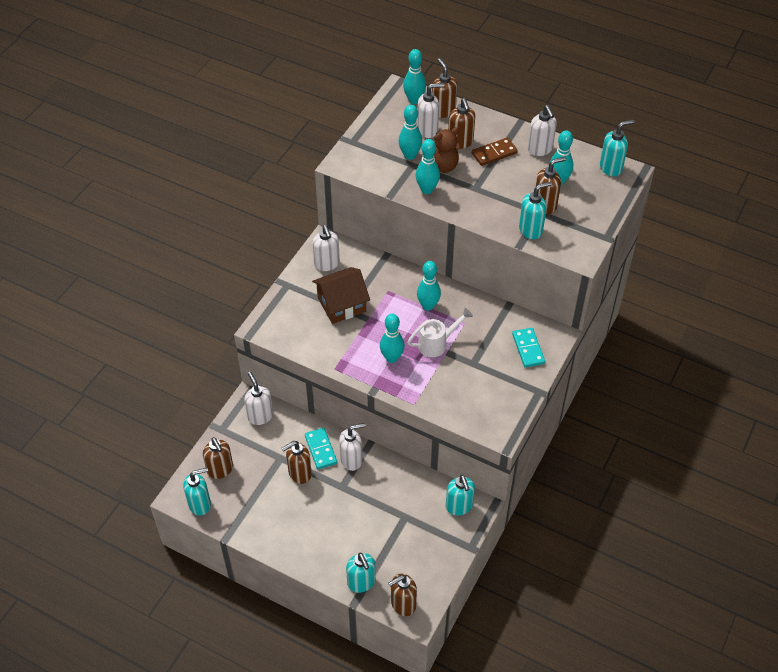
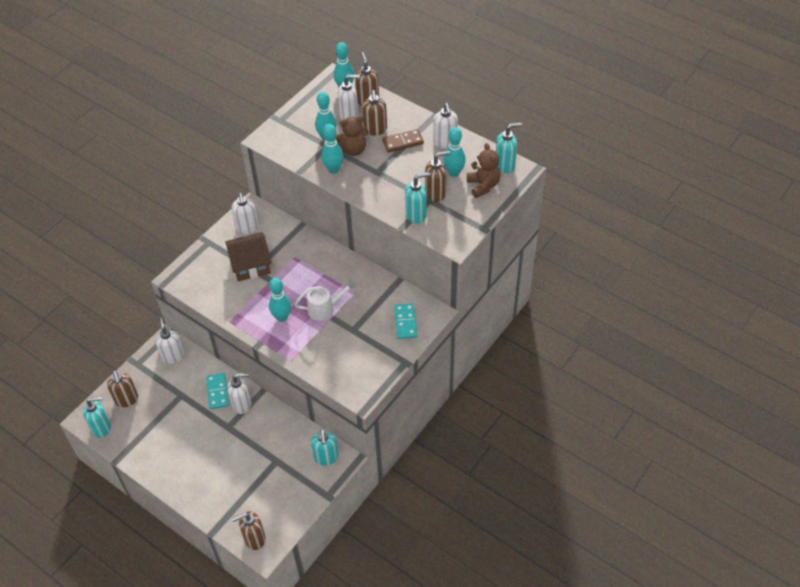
camera: 10 degrees right, 0 degrees up
brown soap dispenser [281,441,312,484] -> none
turquoise soap dispenser [346,552,375,593] -> none
turquoise bowling pin [417,261,441,311] -> none
none -> brown teddy bear [467,143,500,198]

